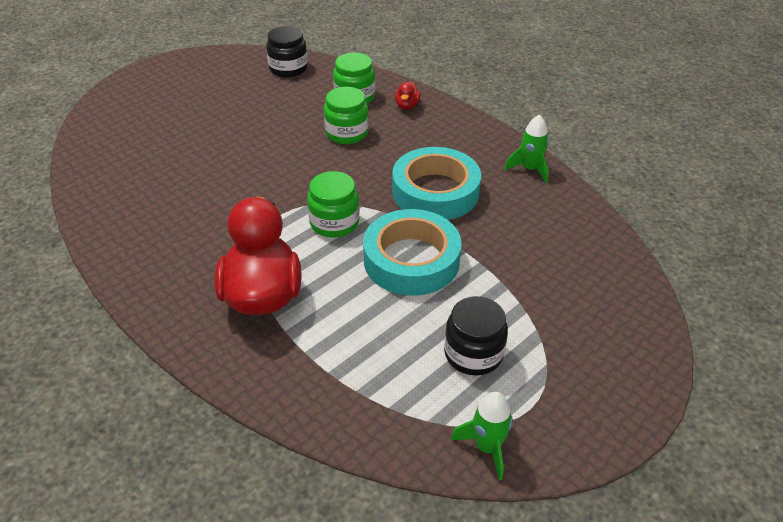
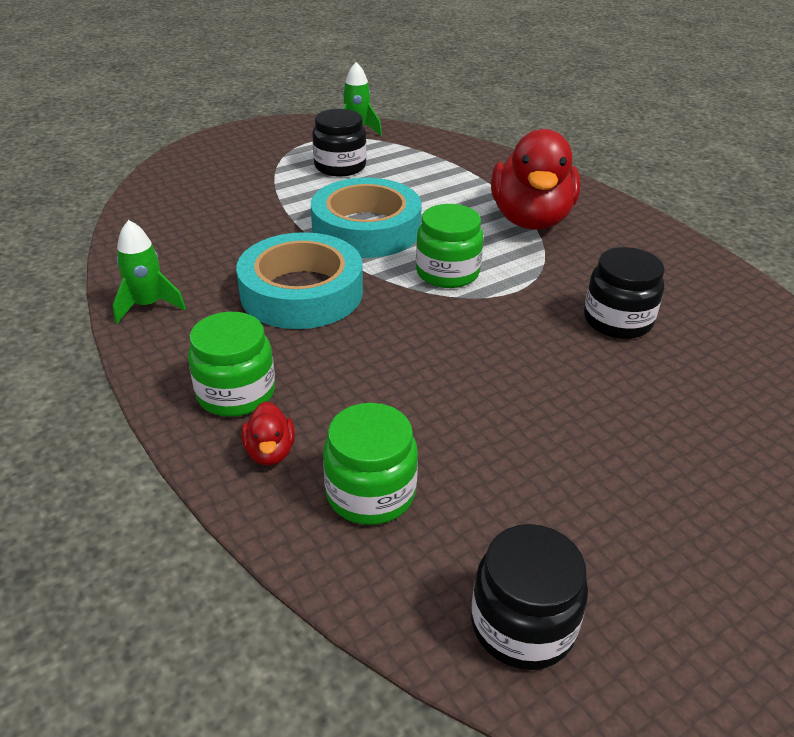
camera: 170 degrees left, 5 degrees down
green jar [324,87,369,144] -> green jar moved to [188,312,275,417]
red duck [395,82,421,110] -> red duck turned 150 degrees clockwise [241,401,295,465]
none -> black jar [584,247,665,339]

